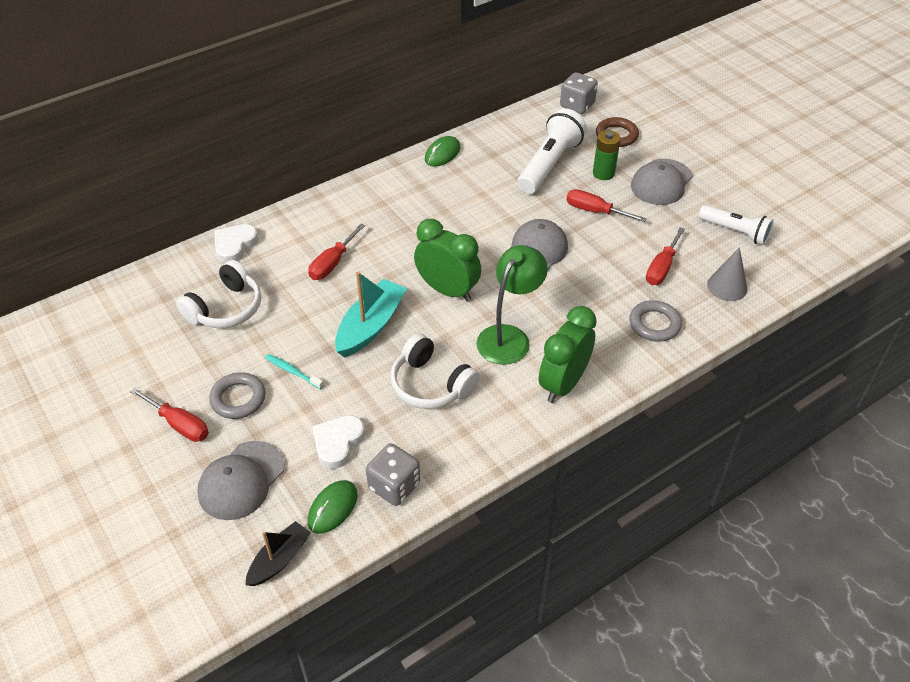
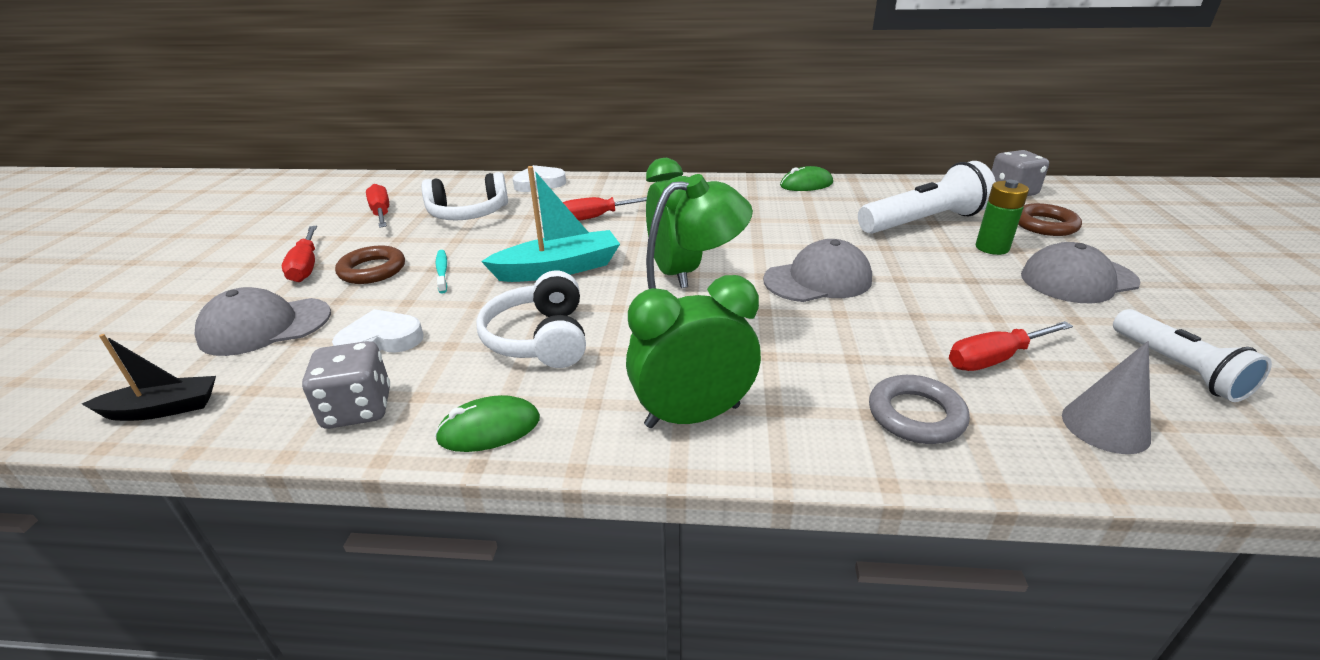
camera: 40 degrees right, 15 degrees down
grey ring [209,372,266,419] -> brown ring [335,245,405,284]
green mouse [308,480,358,534] -> green mouse moved to [435,395,540,452]
red screwdriver [566,189,647,222] -> red screwdriver moved to [366,184,389,228]

